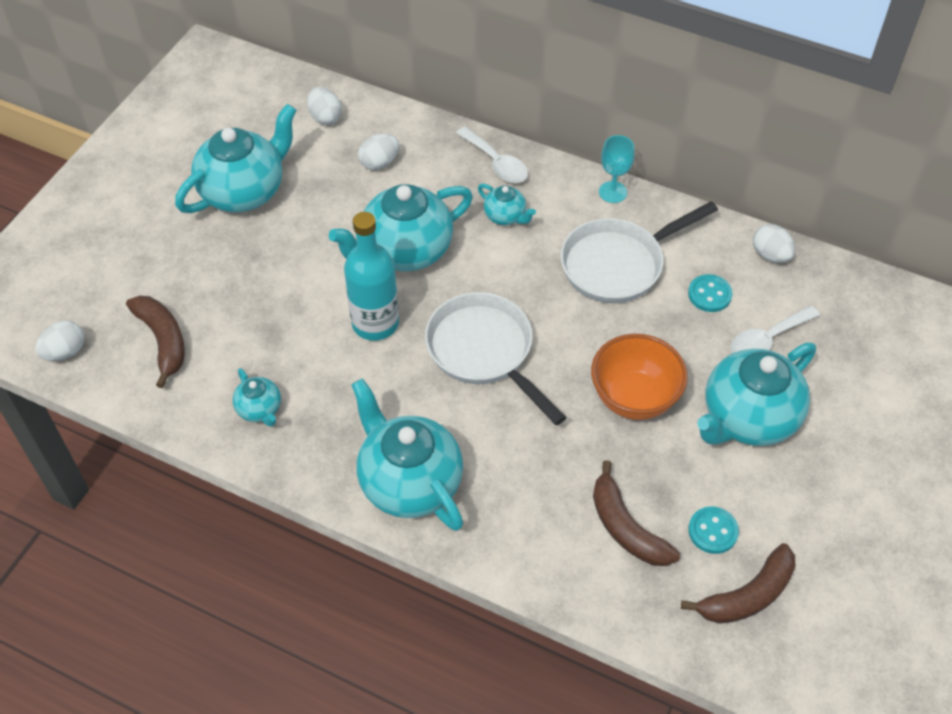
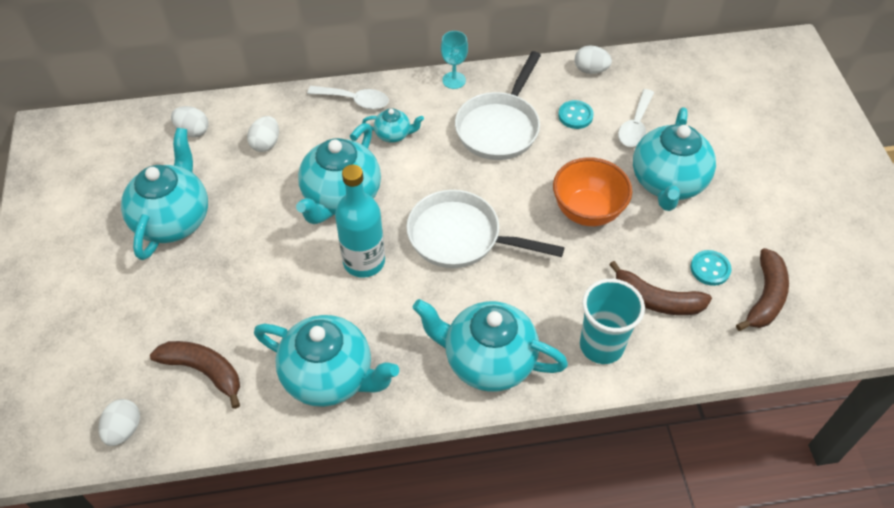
camera: 35 degrees left, 0 degrees up
turquoise teapot [233,368,281,427] -> turquoise teapot [254,315,399,407], size x2.11
none -> turquoise cup [580,279,645,364]

